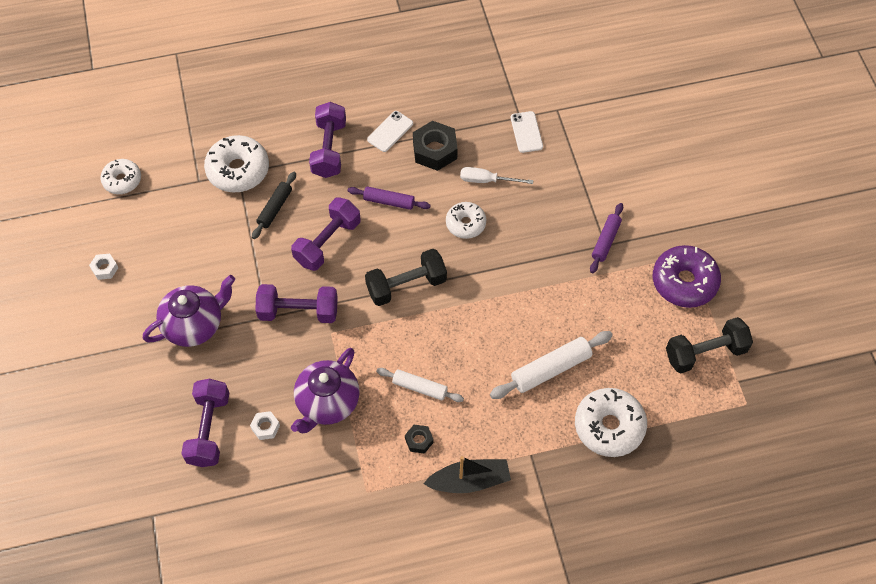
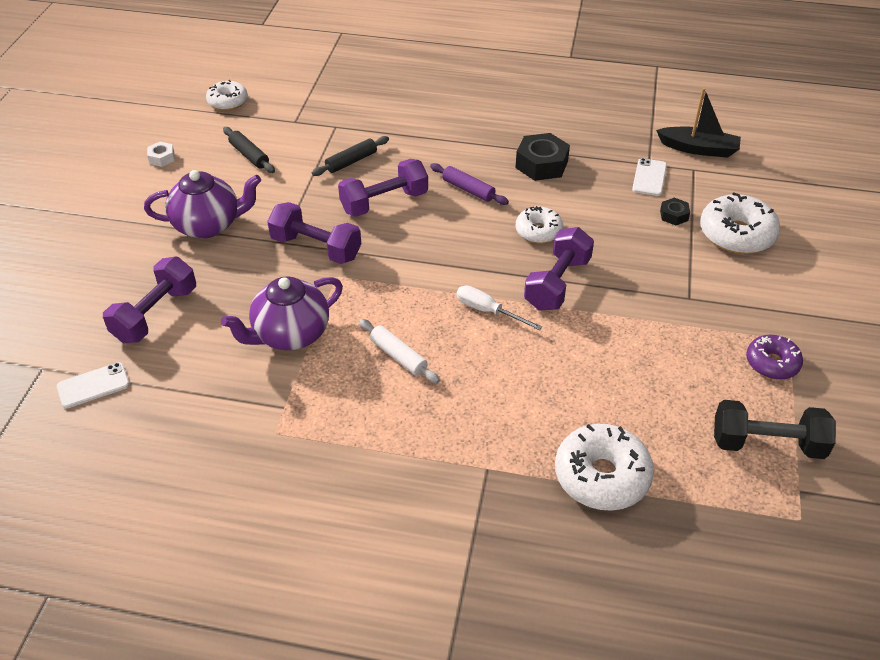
camera: 25 degrees right, 15 degrees down
white donut [204,135,269,192] -> white donut moved to [700,192,780,254]
white nut [250,411,280,440] -> none
purple dumbbell [309,102,346,178] -> purple dumbbell moved to [524,227,594,311]
black dumbbell [365,249,447,306] -> none
white phone [367,111,413,152] -> white phone moved to [57,362,130,409]
black nut [405,425,434,454] -> black nut moved to [660,198,690,225]
black boat [423,456,511,493] -> black boat moved to [656,88,741,158]
white screwdriver [460,167,533,184] -> white screwdriver moved to [456,285,542,330]
white rolling pin [490,331,613,399] -> none
purple rolling pin [590,203,623,273] -> none
purple donut [653,245,721,308] -> purple donut [746,335,803,380], size x0.62
none -> black rolling pin [223,127,275,173]

